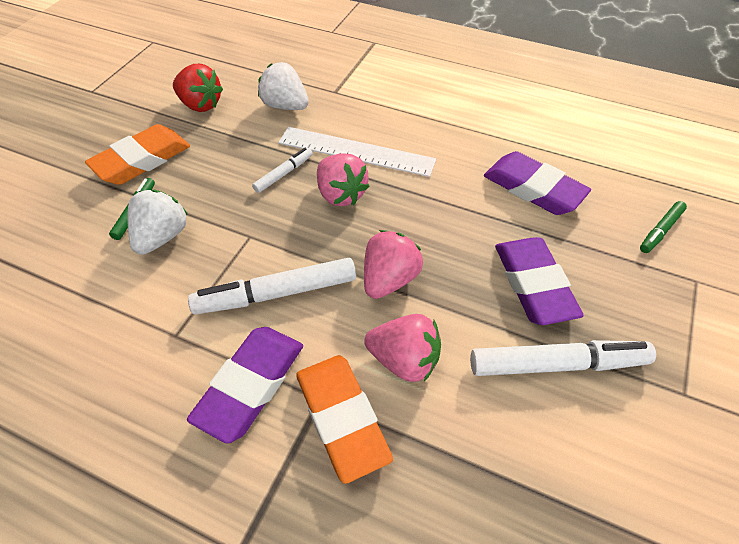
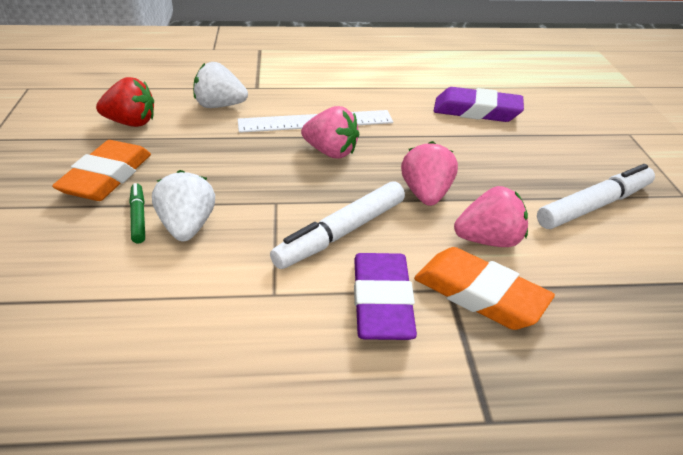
camera: 30 degrees left, 15 degrees down
white marker [252,148,313,193] -> none
purple eraser [495,237,584,325] -> none
green marker [640,201,687,253] -> none

